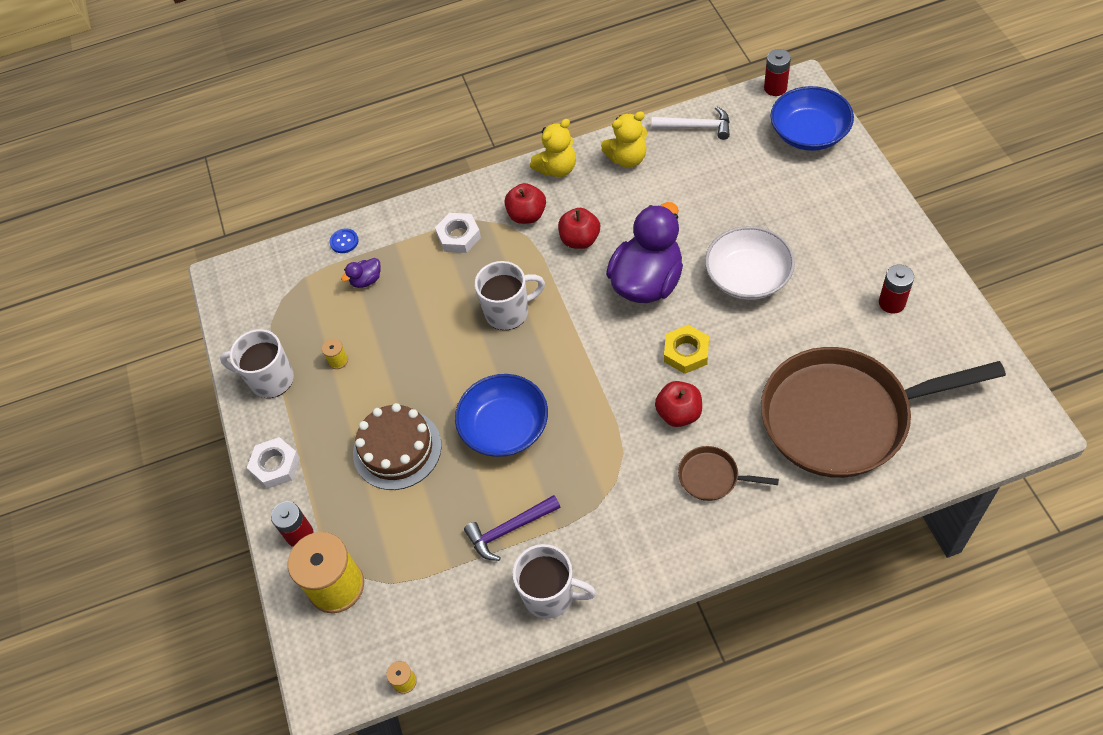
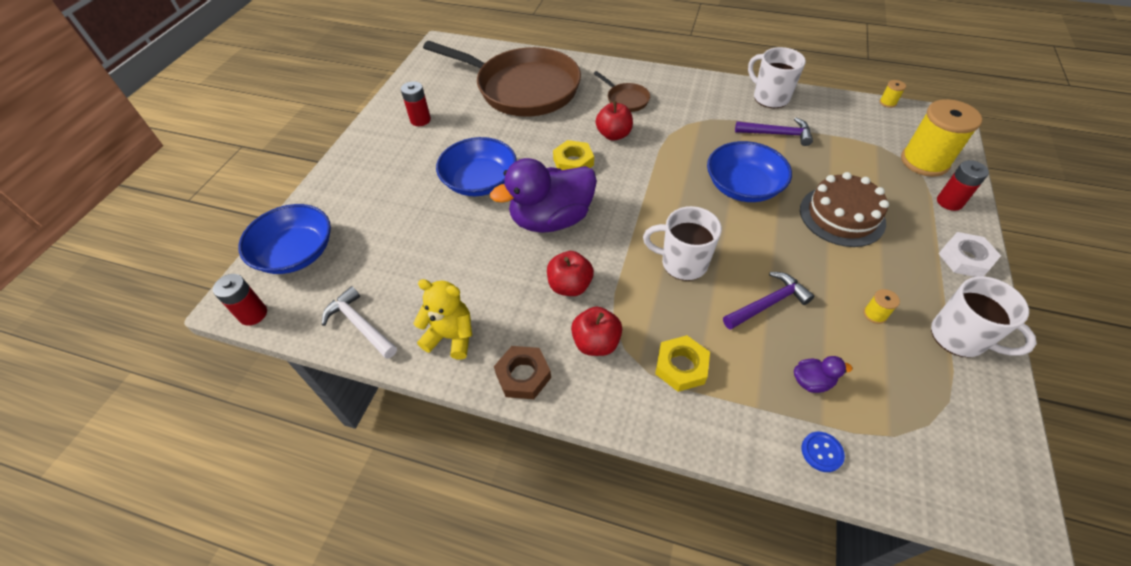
camera: 150 degrees left, 5 degrees down
white nut [435,213,481,253] -> yellow nut [655,335,710,392]
yellow teddy bear [530,119,576,177] -> brown nut [494,346,551,399]
white bowl [705,226,795,300] -> blue bowl [436,137,517,196]
none -> purple hammer [723,272,814,330]

